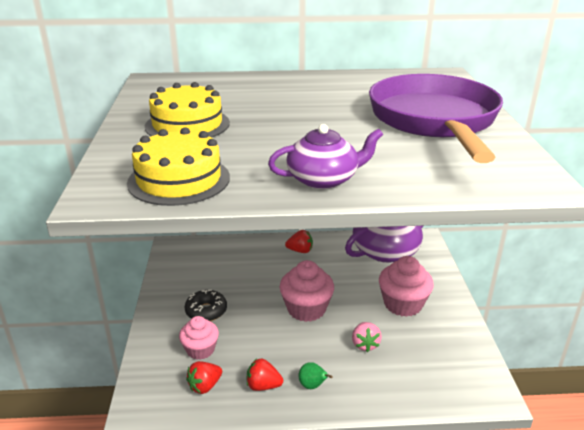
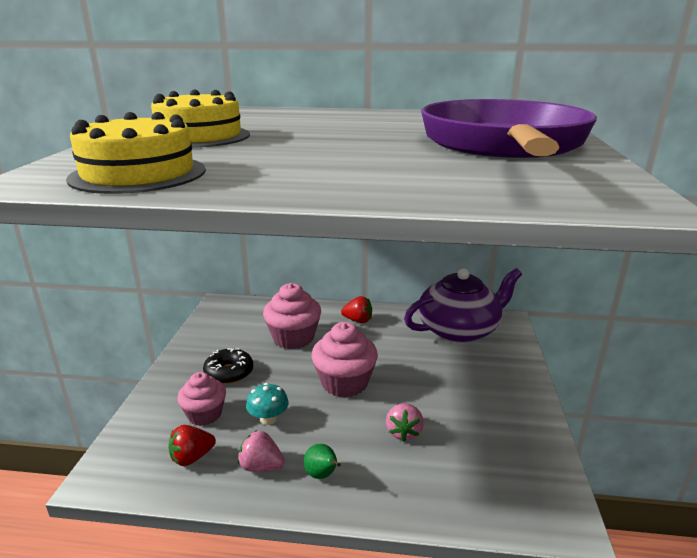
camera: 10 degrees right, 5 degrees down
red strawberry [247,359,283,391] -> pink strawberry [238,430,285,472]
purple teapot [268,124,383,189] -> none
pink cupcake [379,256,434,317] -> pink cupcake moved to [263,283,321,349]
none -> turquoise mushroom [246,383,289,425]

